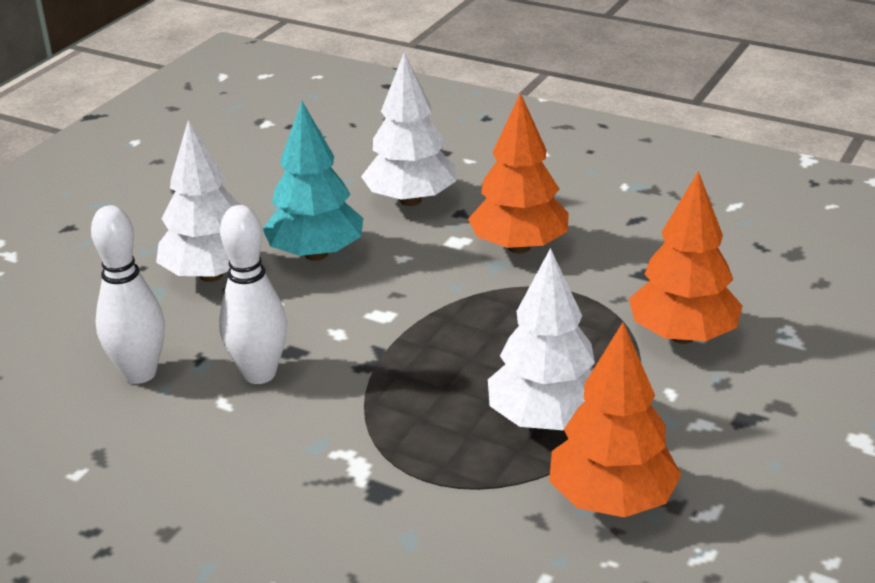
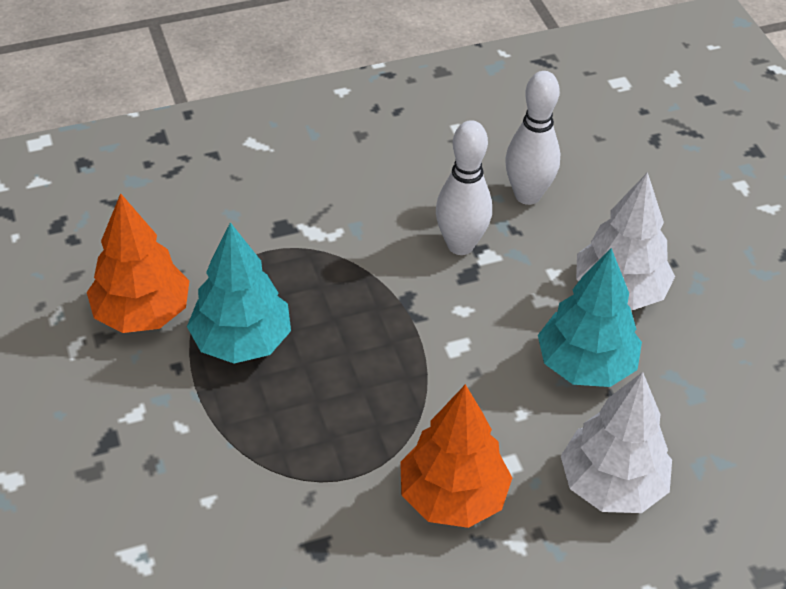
camera: 130 degrees right, 15 degrees up
white tree [488,248,595,430] -> turquoise tree [187,222,291,363]
orange tree [629,171,742,344] -> none

